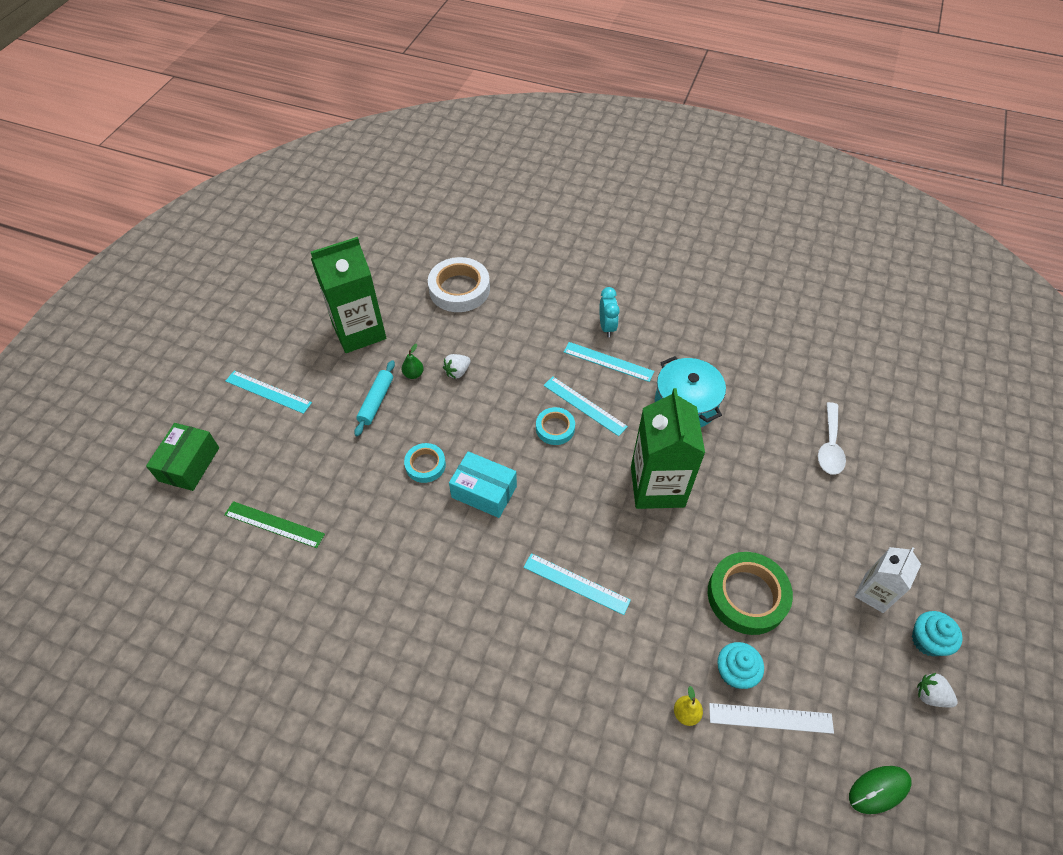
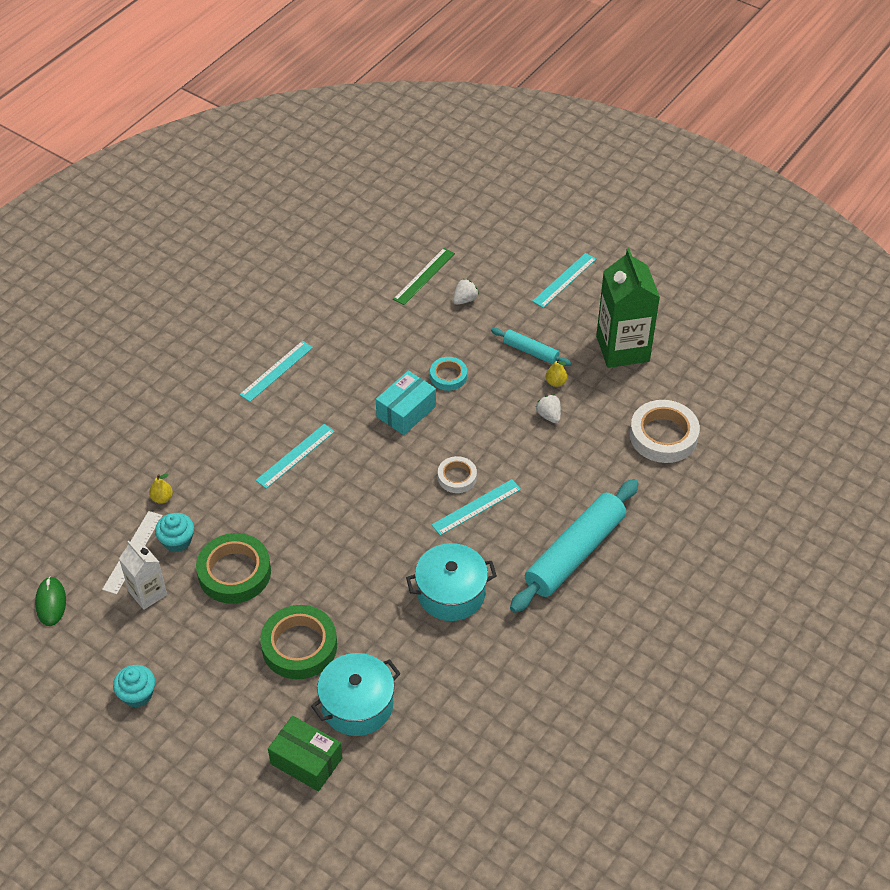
camera: 105 degrees right, 5 degrees down
green box [146,423,219,491] -> green box moved to [268,716,343,792]
green pear [401,344,424,379] -> yellow pear [545,358,567,387]
turquoise tape [536,407,575,445] -> white tape [438,456,477,493]
turquoise ruler [564,342,654,382] -> turquoise ruler moved to [239,341,313,402]
turquoise clock [599,287,620,338] -> turquoise rolling pin [510,479,639,613]
green carton [631,388,705,509] -> none
white spoon [818,402,846,475] -> turquoise pot [311,653,401,736]
white carton [855,547,921,613] -> white carton moved to [119,541,167,610]
white strawberry [917,673,958,708] -> white strawberry moved to [453,279,479,304]
none -> green tape [260,605,337,679]

